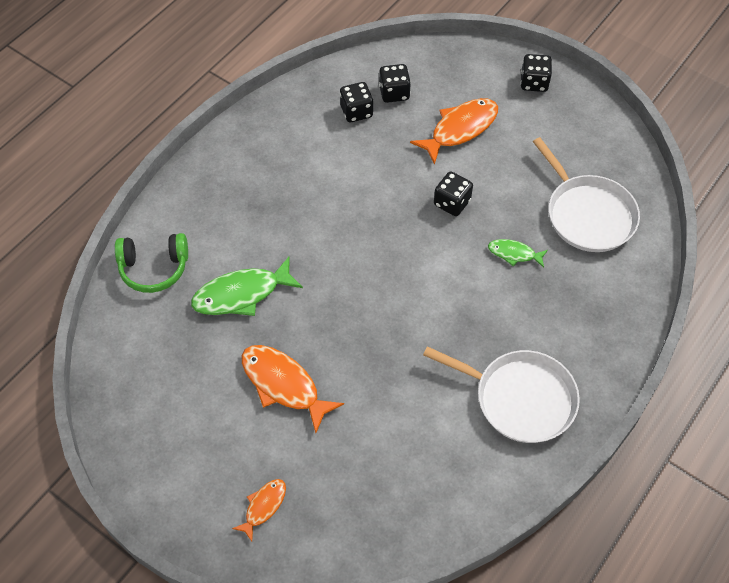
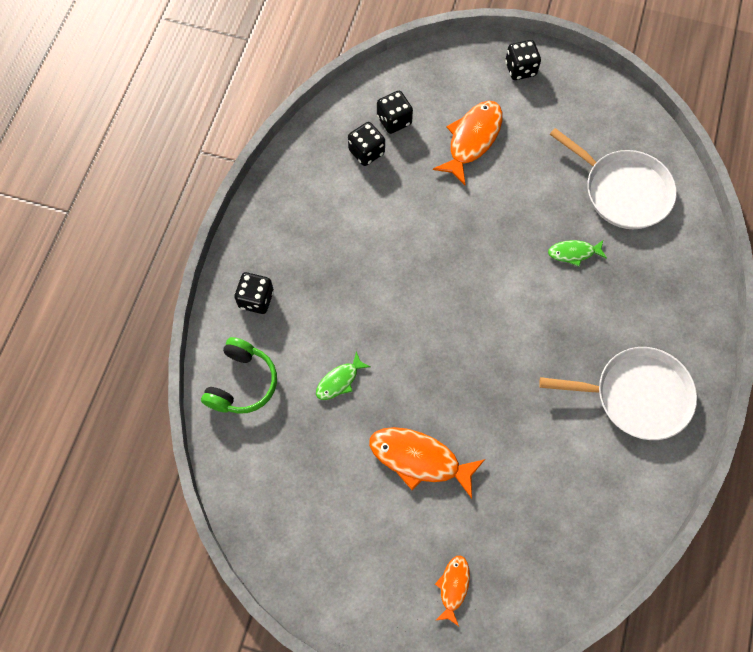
camera: 20 degrees left, 10 degrees up
green headphones [115,233,188,293] -> green headphones turned 45 degrees counterclockwise [201,337,277,414]
green fish [191,257,303,316] -> green fish [316,351,371,400], size x0.55
black dice [434,171,473,216] -> black dice moved to [235,272,274,314]

